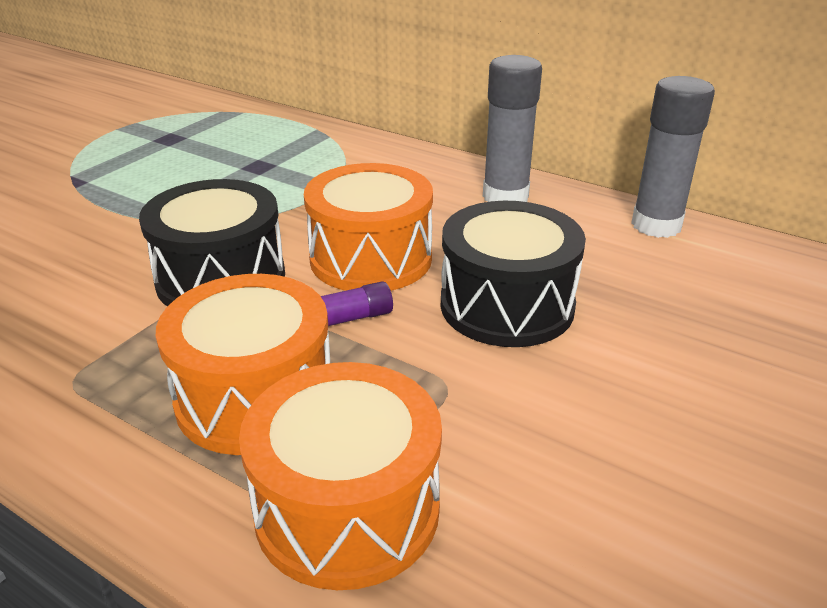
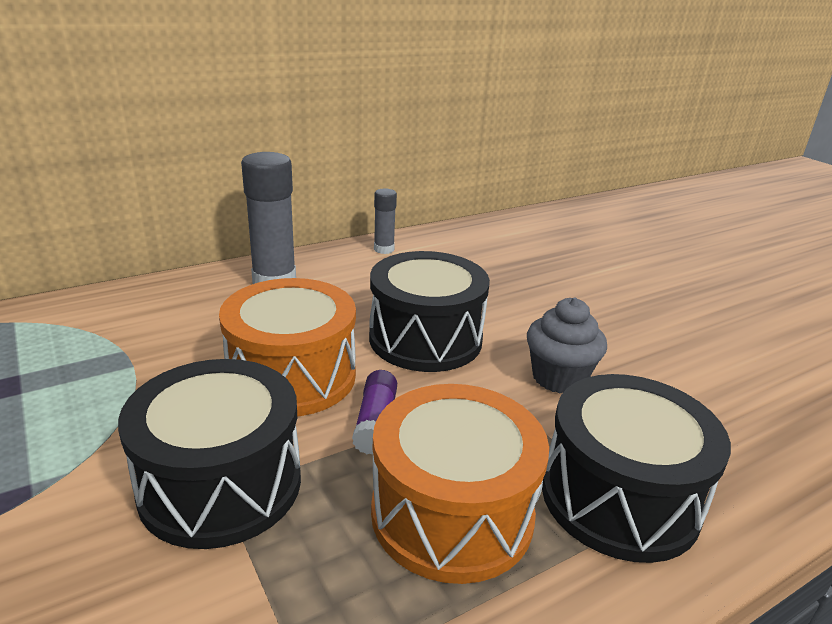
camera: 65 degrees left, 5 degrees down
orange drum [239,362,442,590] -> black drum [542,374,731,563]
grey glue stick [631,76,715,238] -> grey glue stick [374,188,397,254], size x0.54
none -> grey cupcake [527,297,607,394]

